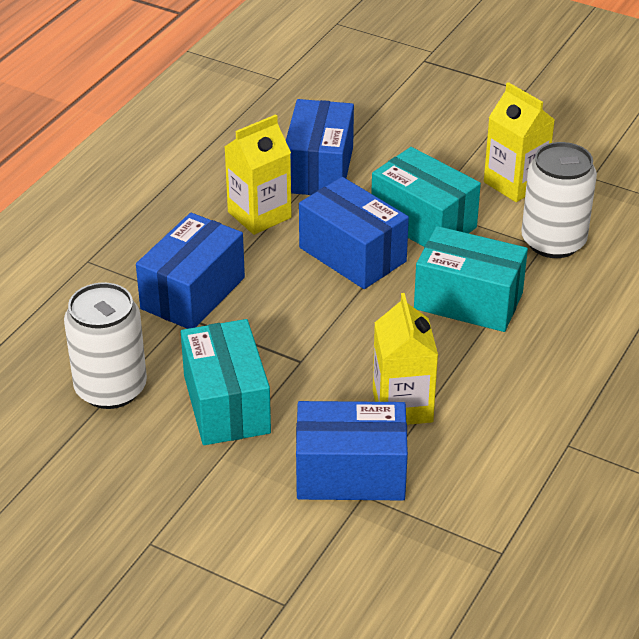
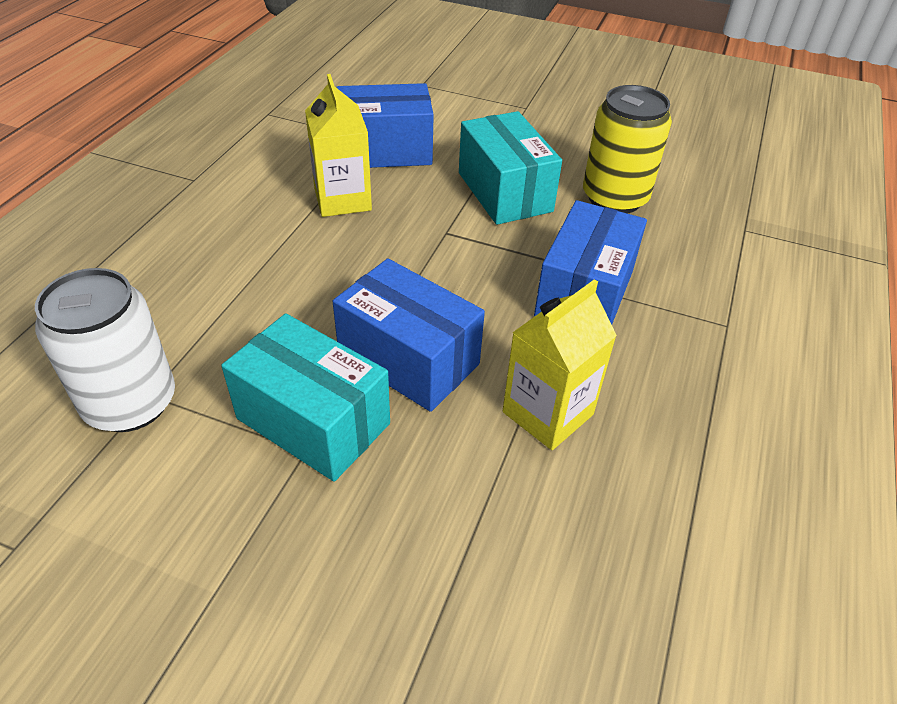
camera: 170 degrees right, 5 degrees up
white can [64,283,147,409] -> yellow can [583,85,672,214]
blue box [286,99,354,195] -> none
turquoise box [414,226,528,332] -> none
yellow carton [484,82,555,202] -> none

